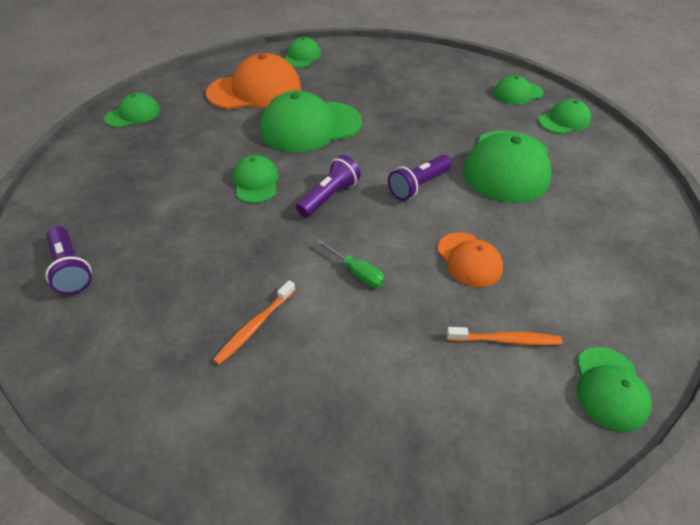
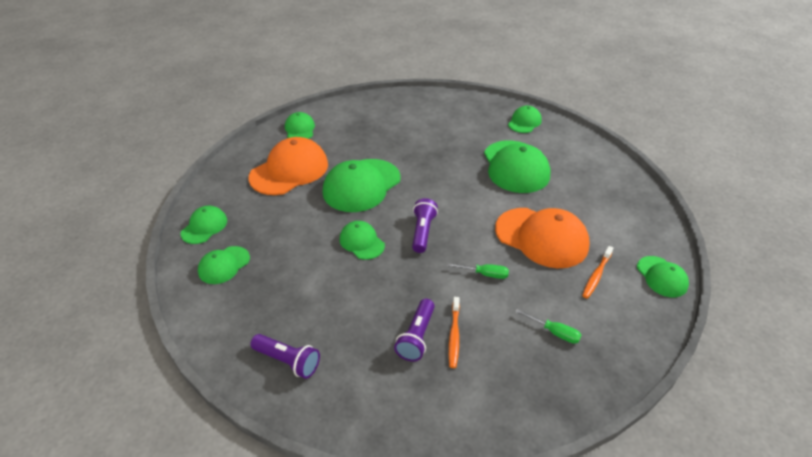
camera: 30 degrees left, 5 degrees down
purple flashlight [388,155,452,201] -> purple flashlight moved to [394,299,435,362]
orange cap [437,232,503,287] -> orange cap [495,208,590,268], size x1.86
orange toothbrush [446,327,562,345] -> orange toothbrush turned 150 degrees clockwise [582,246,613,299]
green cap [493,75,544,105] -> green cap moved to [198,246,250,284]
none -> green screwdriver [515,309,581,344]

